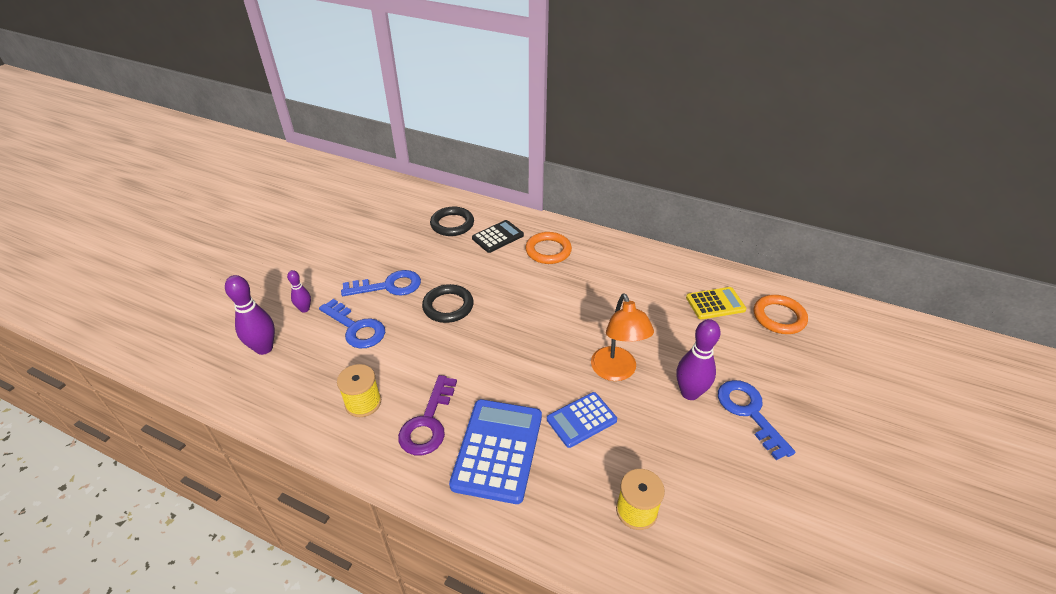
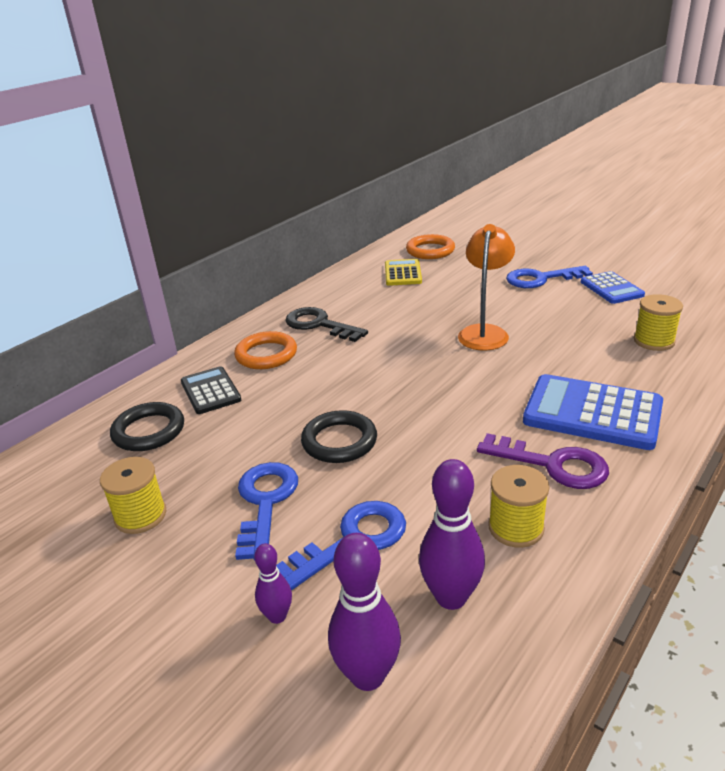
camera: 75 degrees left, 10 degrees down
blue calculator [547,392,617,448] -> blue calculator moved to [581,271,645,304]
orange lamp [591,293,654,381] -> orange lamp turned 75 degrees counterclockwise [458,224,515,351]
purple bowling pin [676,319,720,400] -> purple bowling pin moved to [419,459,485,610]
none -> yellow spool [100,457,166,534]
none -> black key [285,307,368,342]

